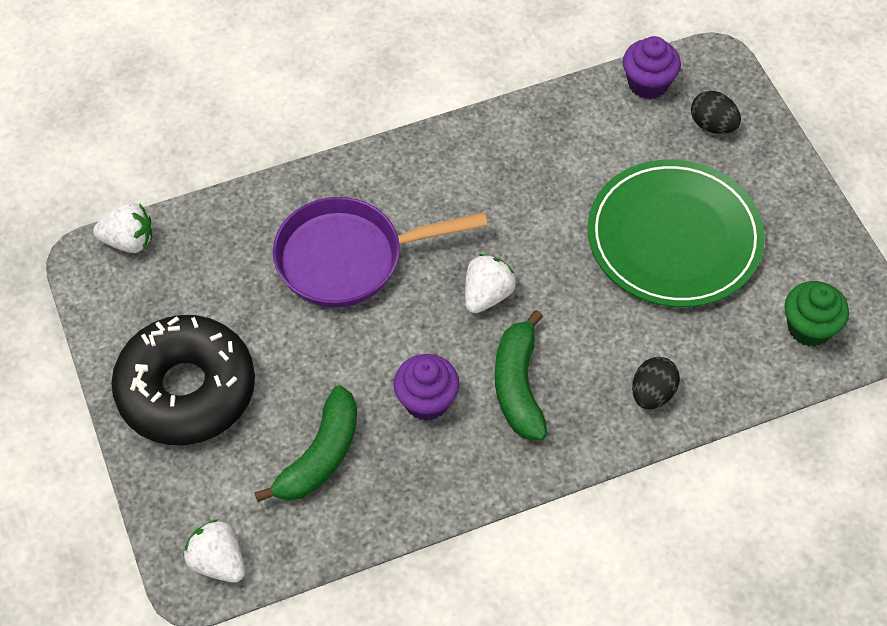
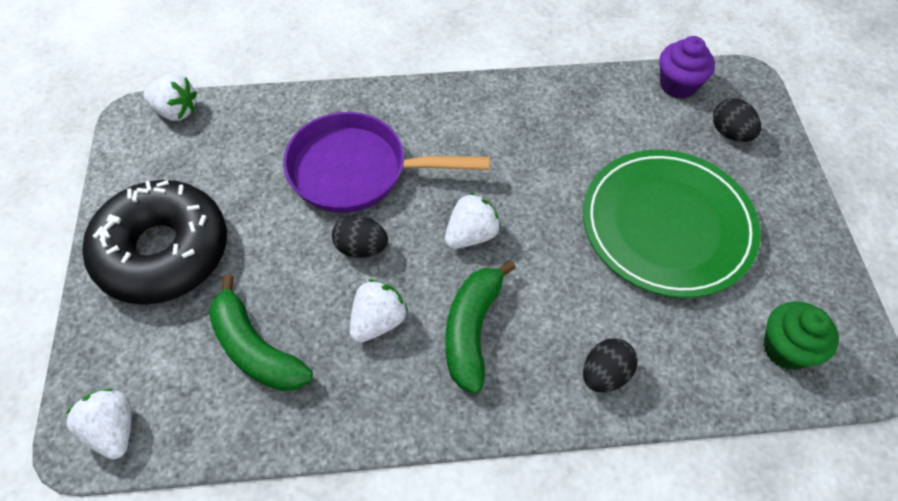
camera: 15 degrees right, 0 degrees up
green banana [254,385,357,502] -> green banana turned 90 degrees clockwise [209,275,313,391]
purple cupcake [393,354,460,421] -> white strawberry [350,280,408,343]
none -> black egg [332,215,388,258]

